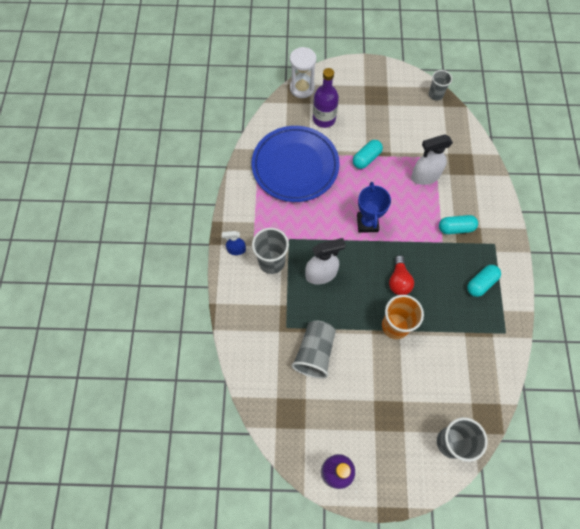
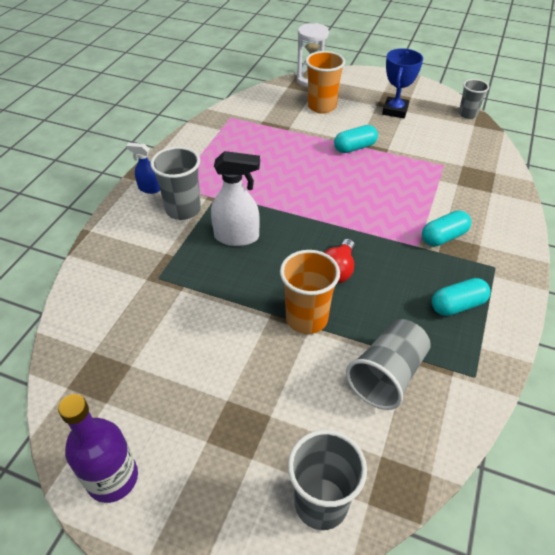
camera: 20 degrees right, 20 degrees down
blue plate [252,126,340,202] -> none
grey cup [291,320,336,378] -> grey cup moved to [346,319,431,410]
purple bottle [313,68,339,128] -> orange cup [305,51,345,113]
blue trophy [357,182,391,233] -> blue trophy moved to [382,48,423,118]
white spray bottle [411,134,453,185] -> none
turquoise capsule [439,215,478,234] -> turquoise capsule turned 45 degrees counterclockwise [422,210,471,246]

